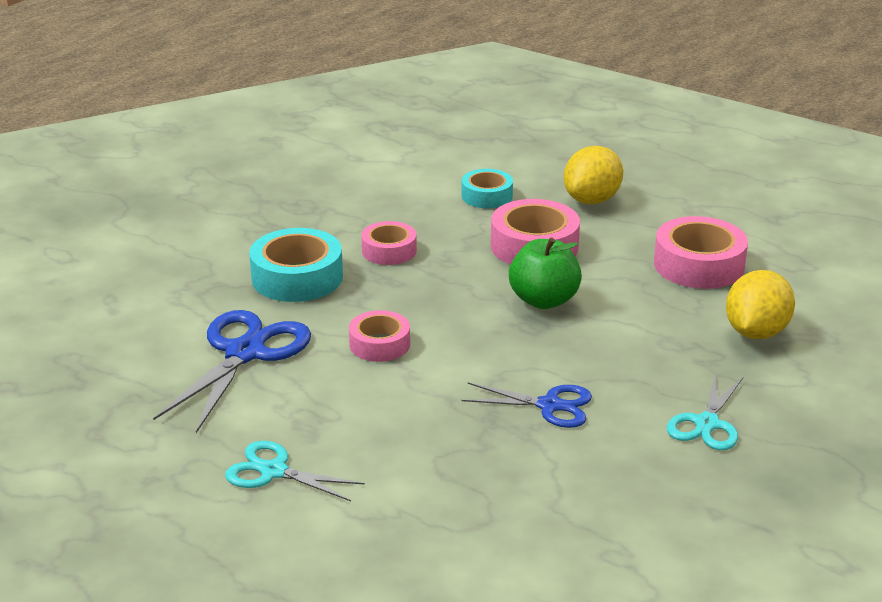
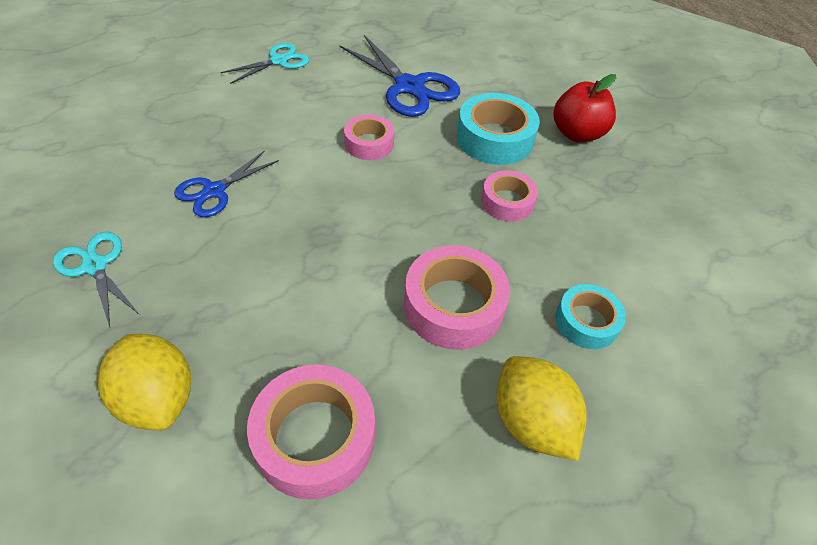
camera: 115 degrees right, 20 degrees up
green apple [509,238,582,309] -> none
none -> red apple [553,74,616,142]

